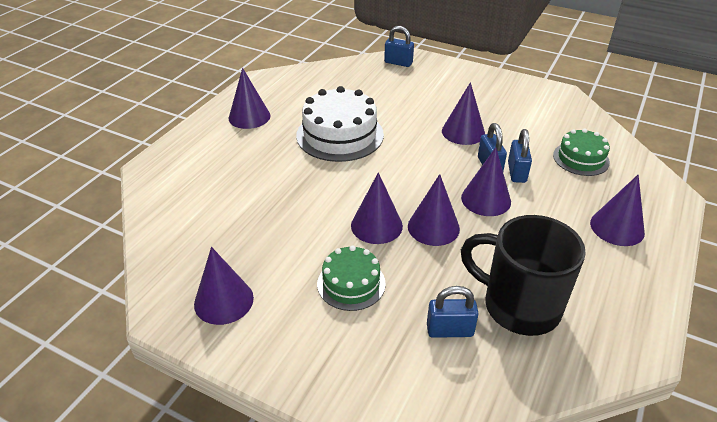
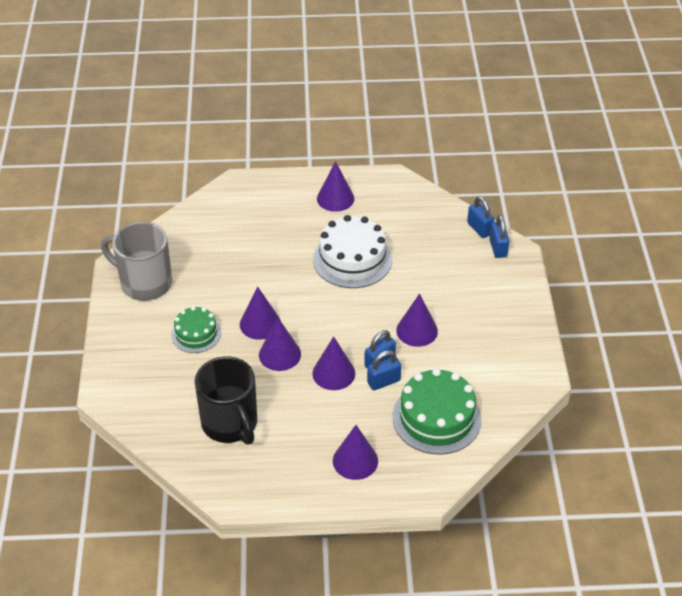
camera: 60 degrees right, 5 degrees up
purple cone [194,247,254,325] -> grey mug [101,222,172,301]
blue padlock [427,286,479,338] -> blue padlock moved to [467,196,494,238]
black mug [461,215,586,336] -> black mug turned 150 degrees clockwise [194,356,257,445]
green cake [553,129,610,176] -> green cake [393,368,482,455], size x1.68

